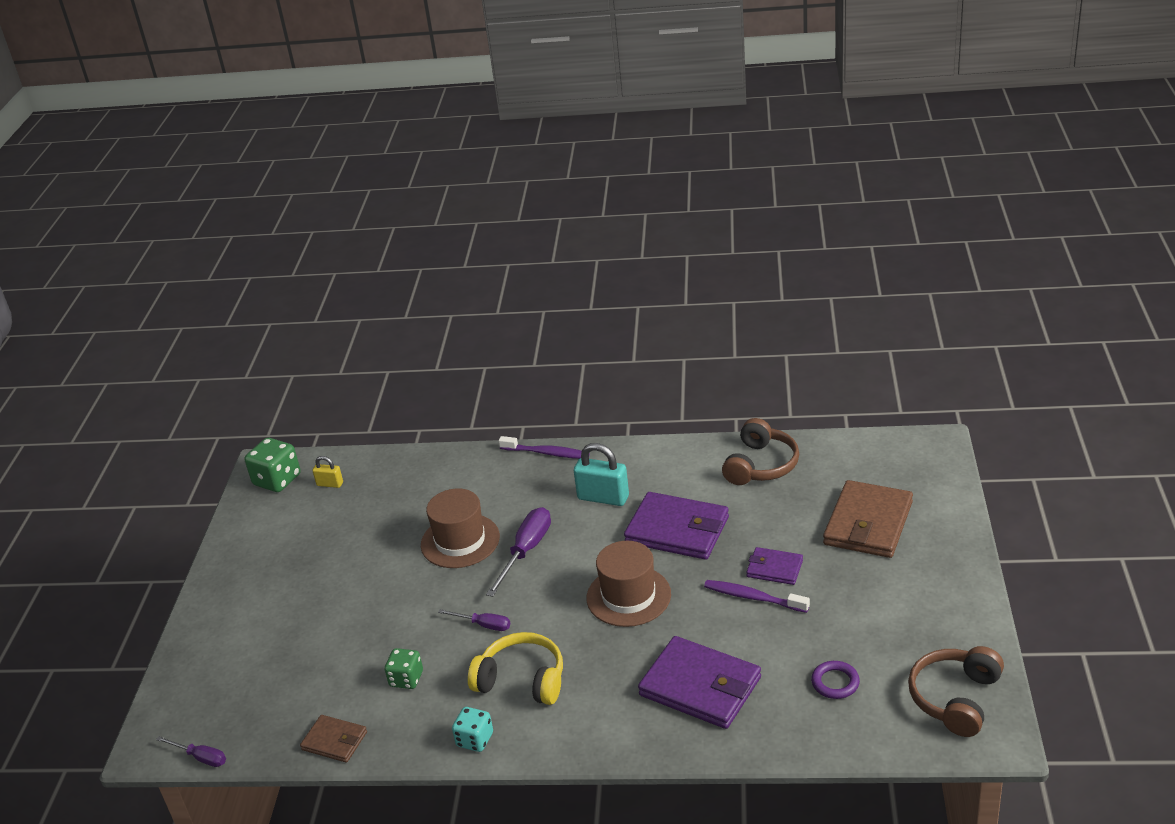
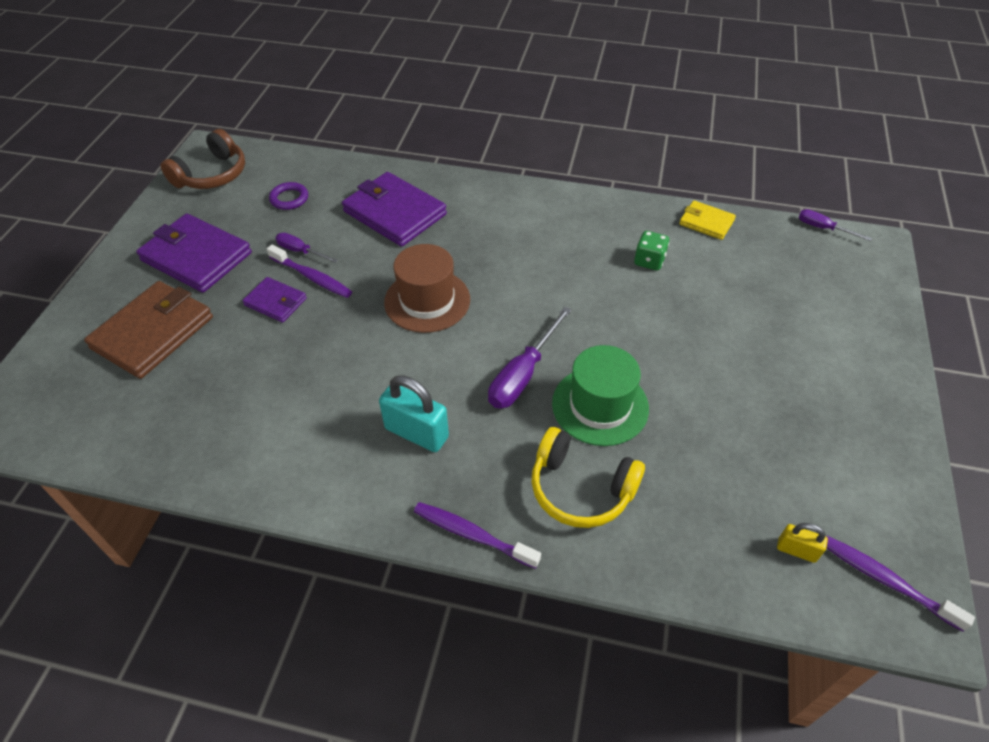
camera: 175 degrees left, 15 degrees up
green dice [244,438,301,492] -> purple toothbrush [827,536,975,632]
brown wallet [300,715,367,763] -> yellow wallet [679,200,736,240]
brown hat [421,488,500,568] -> green hat [552,345,649,446]
purple screwdriver [438,609,510,631] -> purple screwdriver moved to [275,233,338,263]
turquoise dice [452,707,493,752] -> none
yellow headphones [468,632,563,705] -> yellow headphones moved to [532,427,645,528]
purple wallet [624,492,729,560] -> purple wallet moved to [136,213,252,293]
brown headphones [722,418,799,485] -> none

